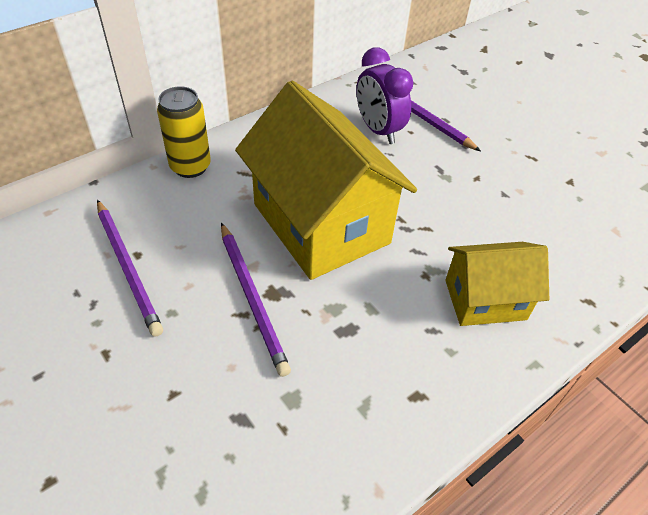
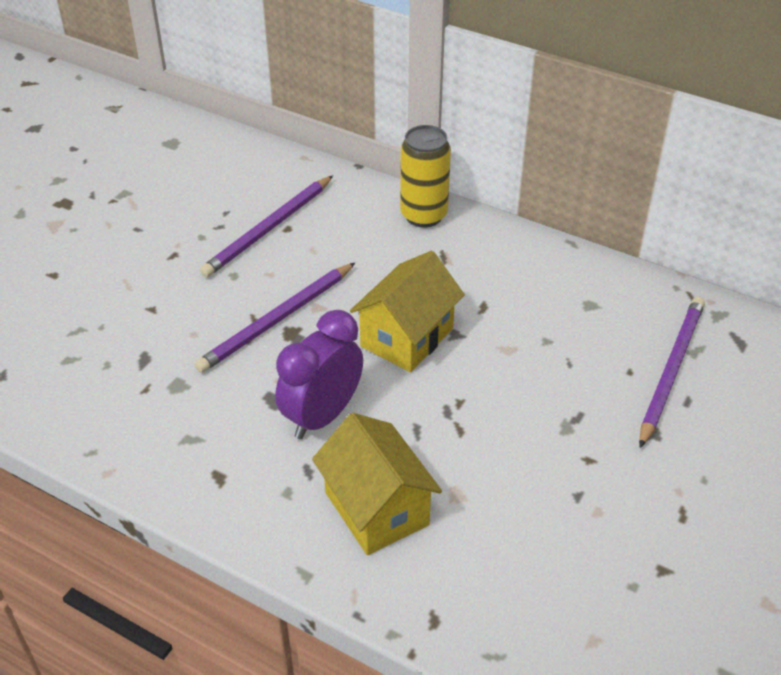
camera: 70 degrees right, 5 degrees down
yellow house [235,81,417,280] -> yellow house [350,251,465,372], size x0.55
purple clock [356,47,413,144] -> purple clock moved to [275,310,363,439]

